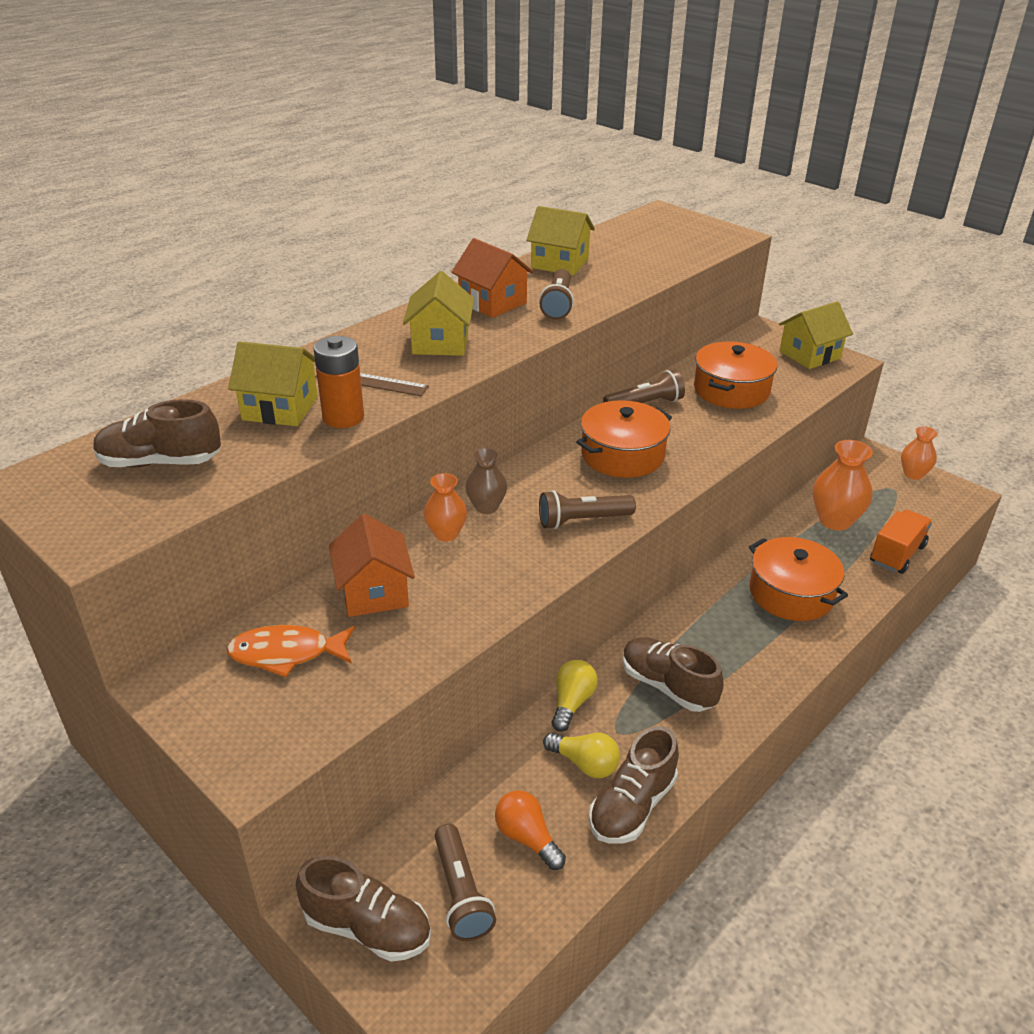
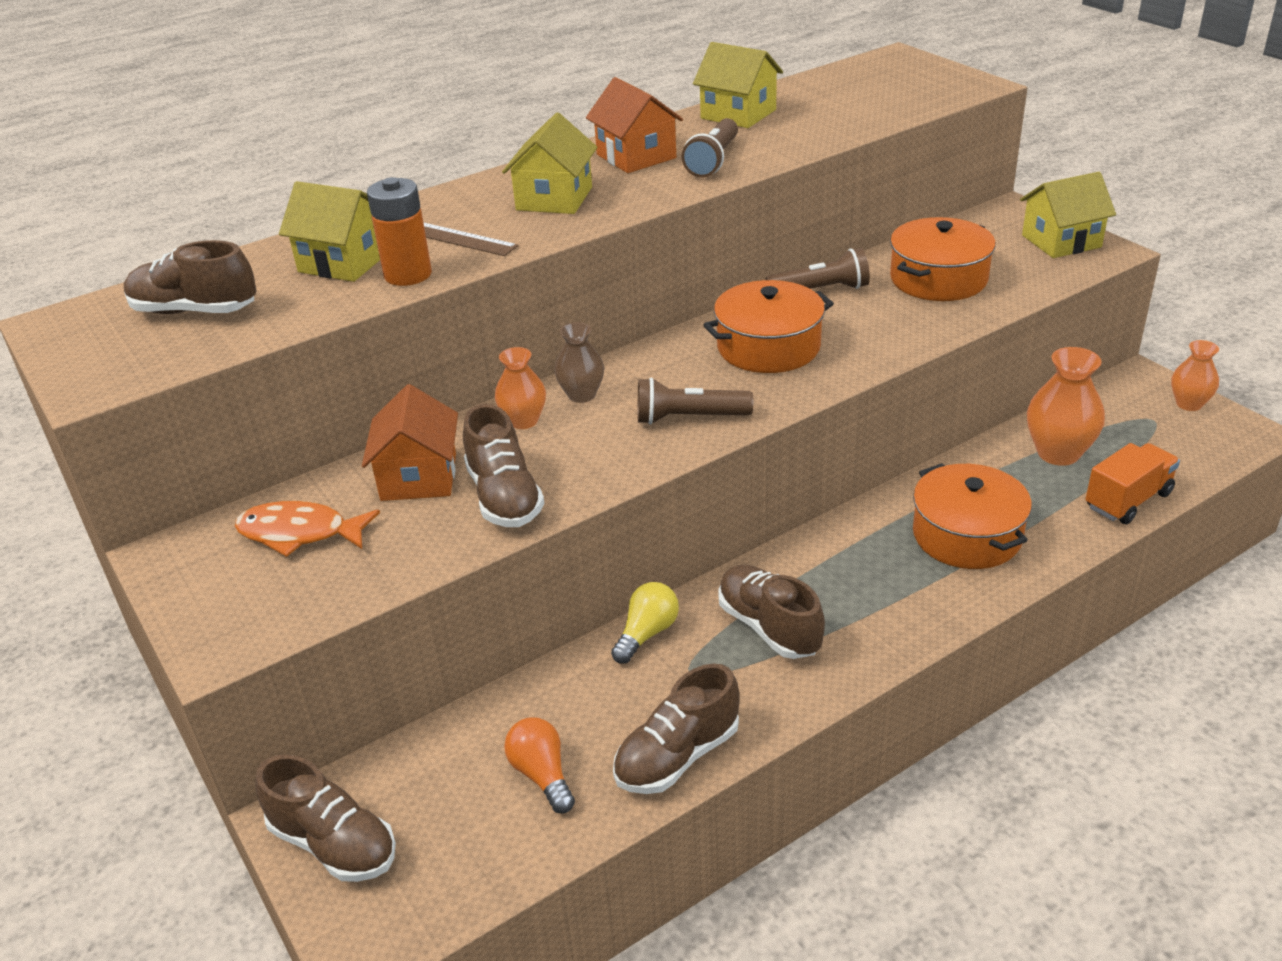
camera: 15 degrees right, 0 degrees up
brown flashlight [435,824,496,941] -> none
yellow light bulb [543,733,620,778] -> none
none -> brown shoe [463,404,545,527]

